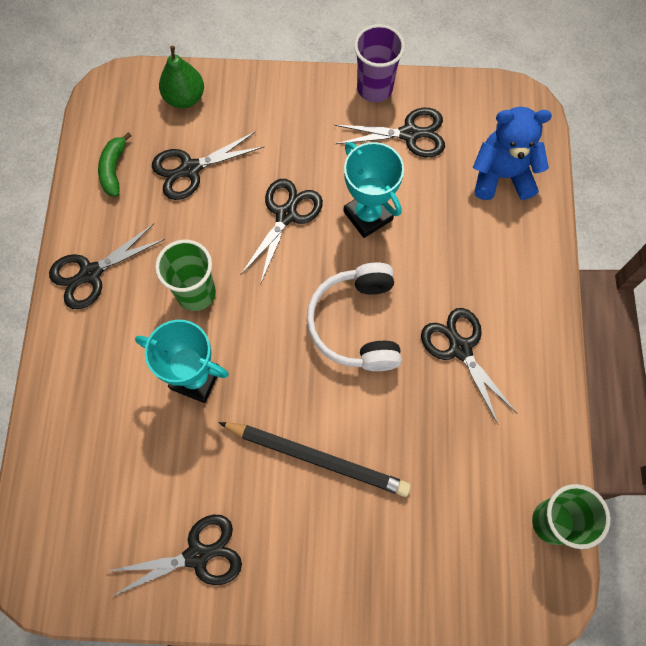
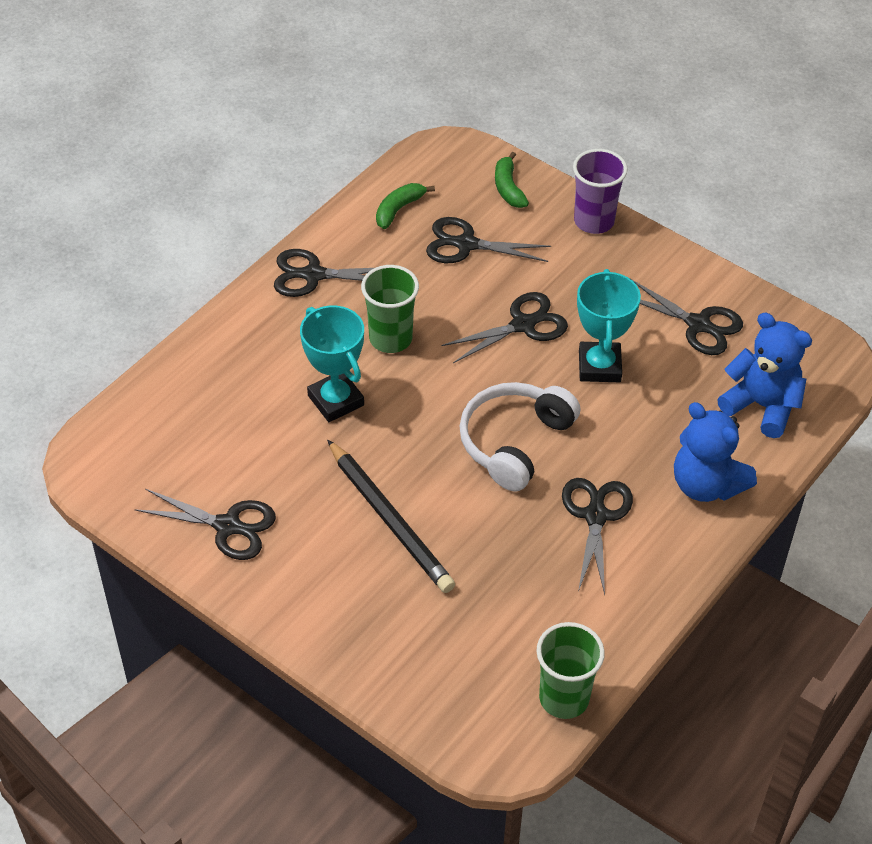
camera: 35 degrees right, 20 degrees down
green pear [159,46,204,108] -> green banana [495,152,529,208]
purple cup [354,24,405,102] -> purple cup moved to [573,149,628,234]
none -> blue teddy bear [674,402,757,502]

